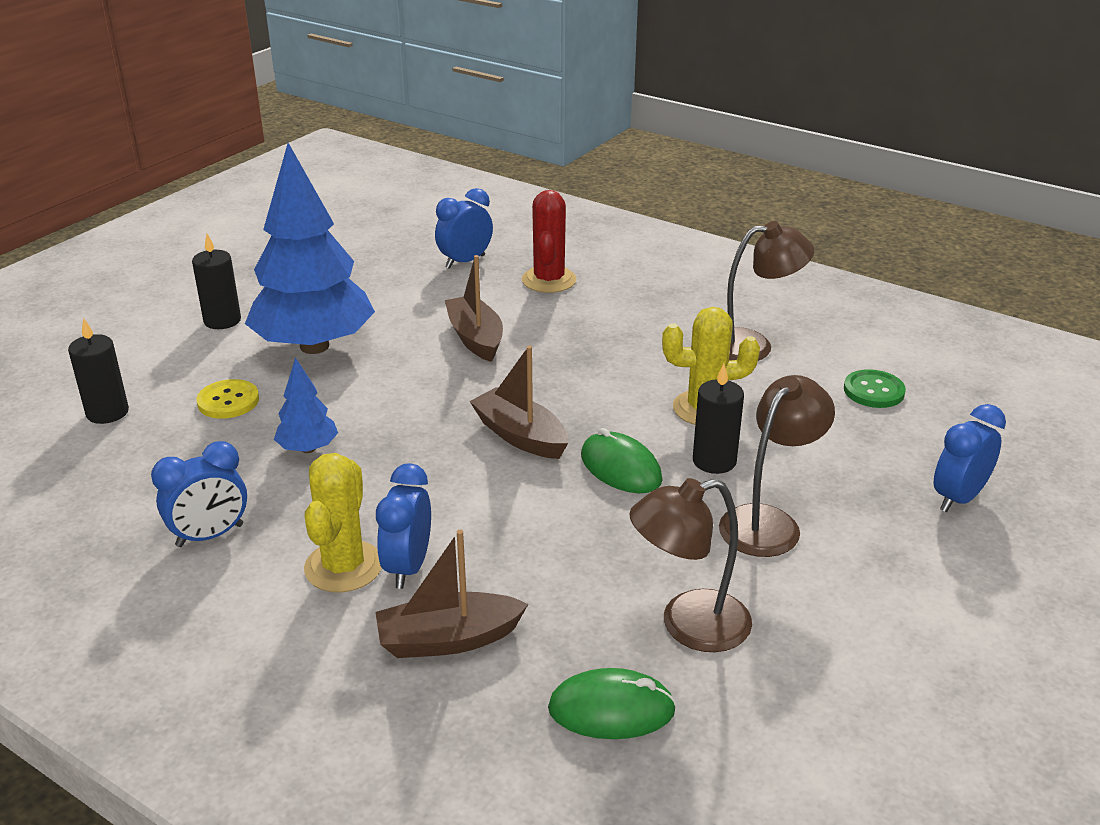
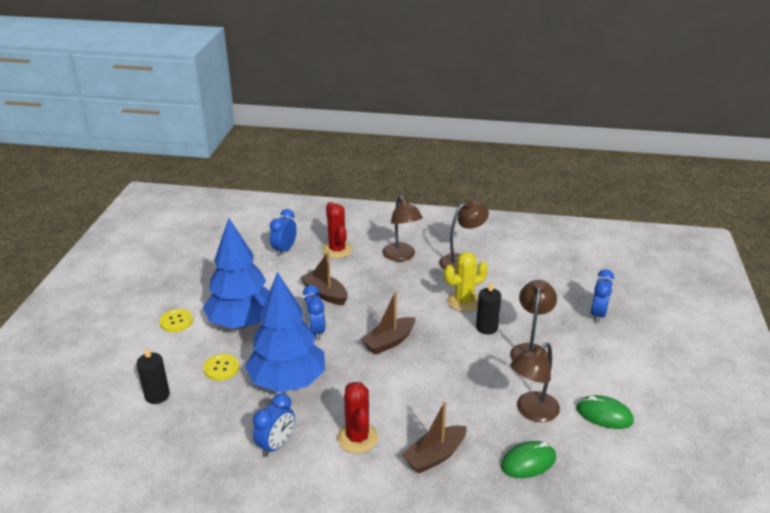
camera: 25 degrees left, 0 degrees up
black candle [192,234,241,329] -> yellow button [160,309,193,332]
blue tree [274,358,338,453] -> blue tree [245,272,325,392], size x2.27
yellow cactus [304,453,382,593] -> red cactus [337,382,378,453]
blue clock [376,463,431,589] -> blue clock moved to [303,285,325,341]
brown boat [469,346,568,459] -> brown boat turned 60 degrees counterclockwise [361,292,415,355]
green mouse [581,428,662,493] -> green mouse moved to [576,395,634,429]
green button [844,369,906,408] -> none
none -> brown lamp [383,196,423,261]

